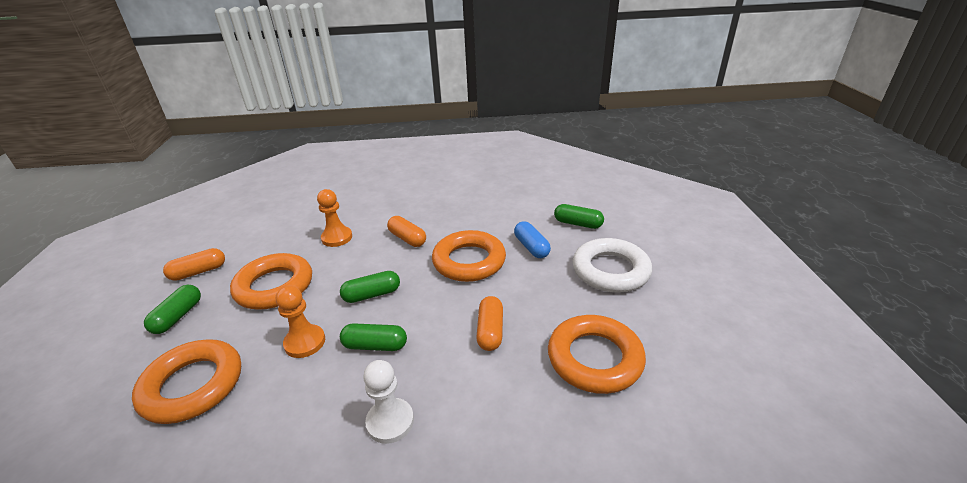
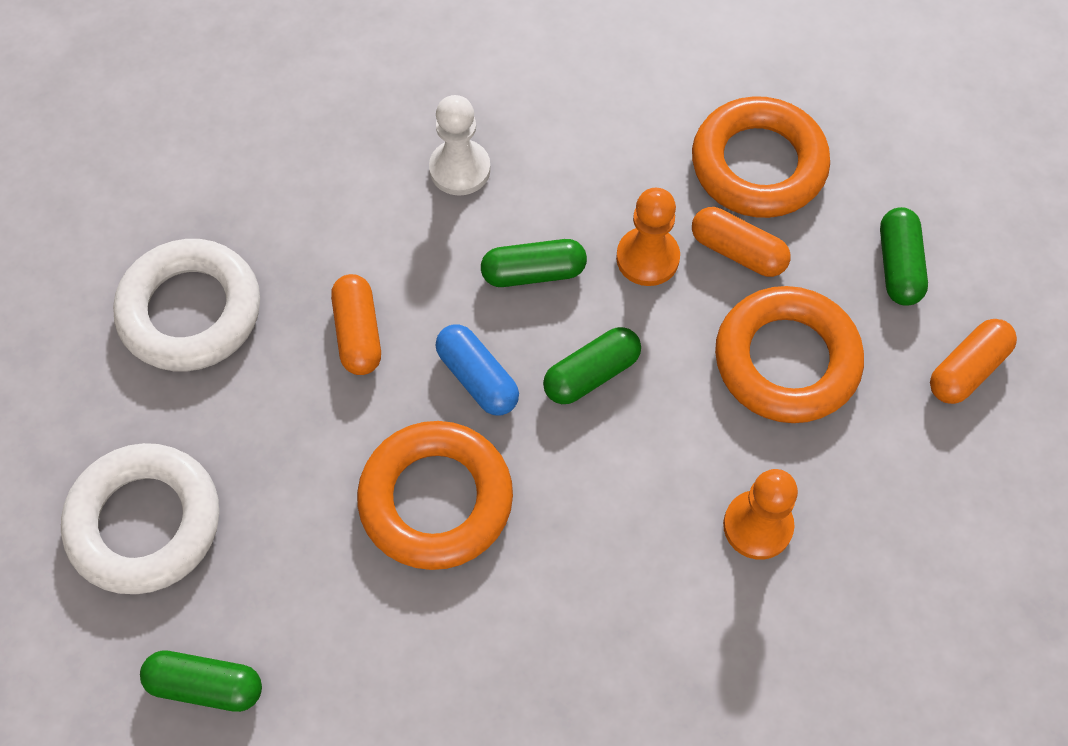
camera: 165 degrees right, 30 degrees up
orange capsule [387,216,426,247] -> orange capsule moved to [692,207,791,277]
blue capsule [514,221,551,258] -> blue capsule moved to [435,324,519,416]
orange ring [548,315,646,394] -> white ring [113,239,260,372]

